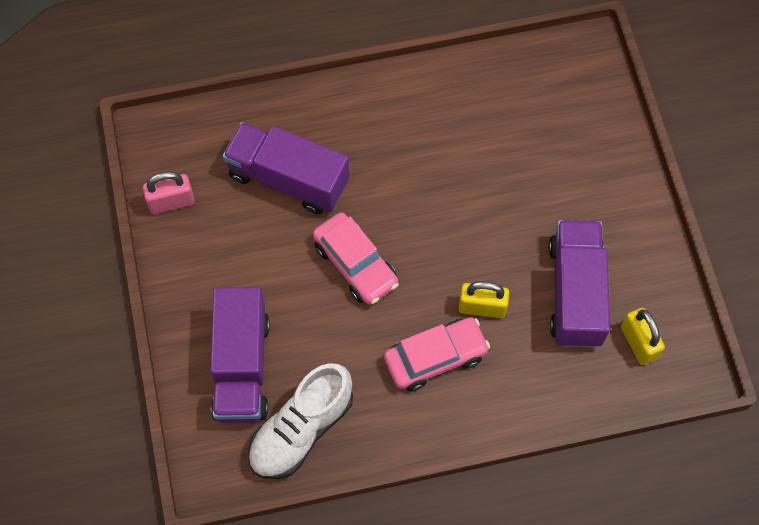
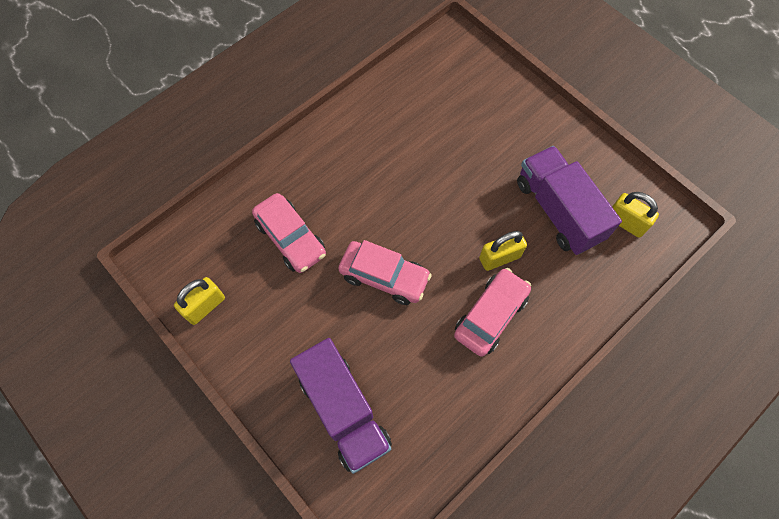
camera: 30 degrees left, 0 degrees up
pink padlock [143,171,195,214] -> yellow padlock [174,277,225,325]
purple truck [223,122,350,214] -> pink car [252,193,326,273]
white shoe [248,363,353,479] -> none

